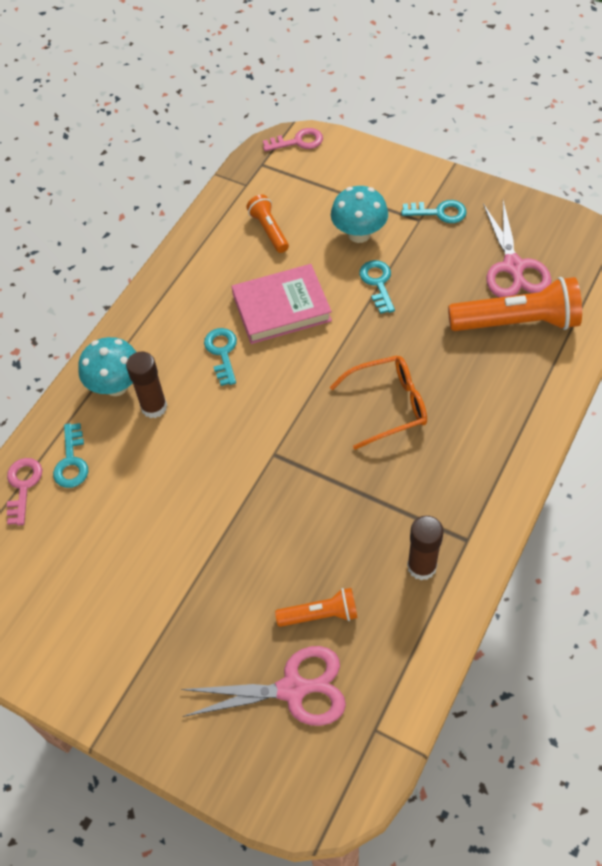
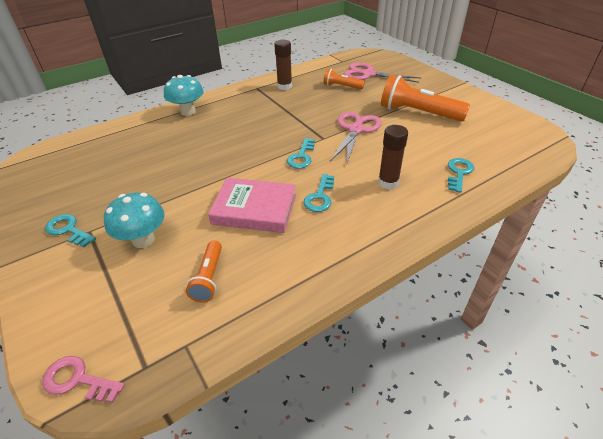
camera: 155 degrees left, 15 degrees down
pink key [7,458,42,525] -> none
turquoise mushroom [78,337,136,396] -> turquoise mushroom moved to [164,75,204,116]
orange glasses [330,356,427,450] -> none
turquoise key [359,260,395,314] -> turquoise key moved to [287,138,315,169]
orange flashlight [448,277,582,331] -> orange flashlight moved to [381,75,470,122]
pink scissors [483,201,552,297] -> pink scissors moved to [331,112,382,165]

